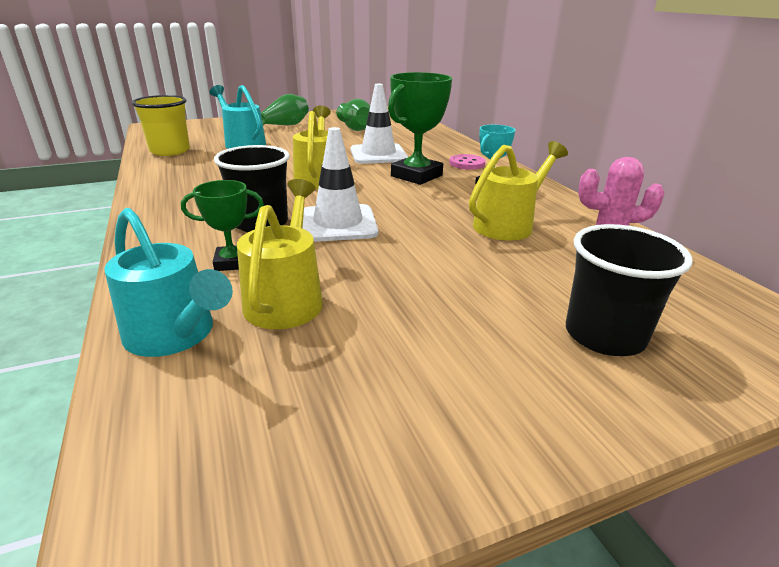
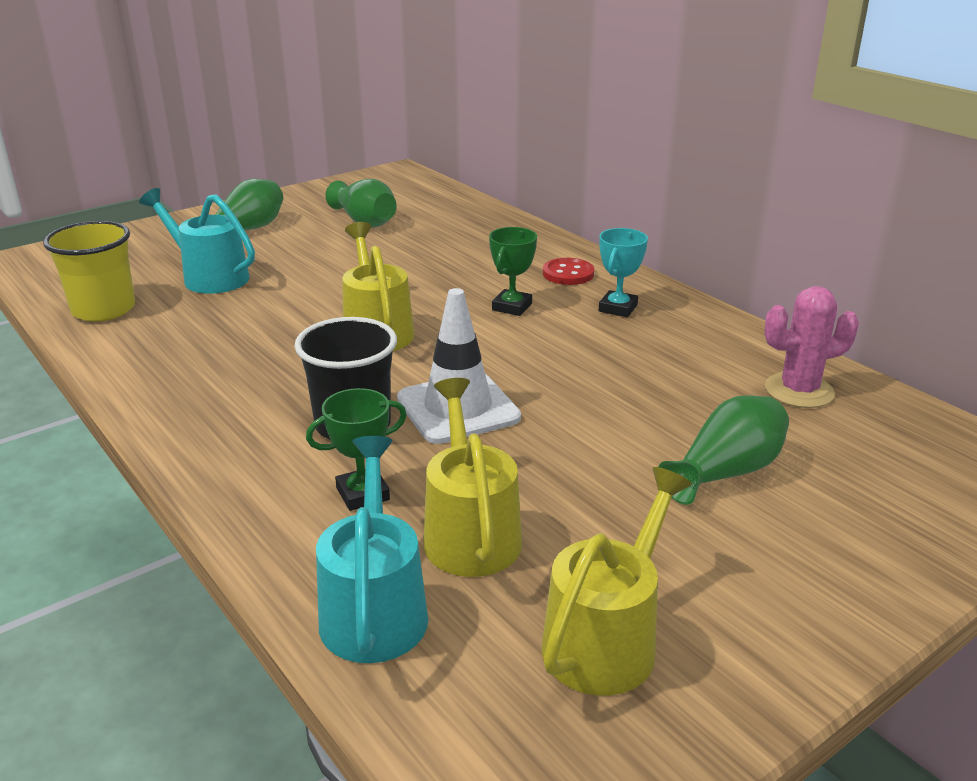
camera: 15 degrees left, 0 degrees up
turquoise watering can [104,208,233,357] -> turquoise watering can turned 120 degrees counterclockwise [316,436,428,663]
white traffic cone [350,84,408,164] -> none
green trophy [388,72,452,185] -> green trophy [489,227,537,316], size x0.57
pink button [449,154,486,170] -> red button [543,258,594,285]
yellow watering can [469,141,568,241] -> yellow watering can moved to [542,467,692,696]
black cup [566,224,692,356] -> none
none -> green vase [658,395,789,505]

